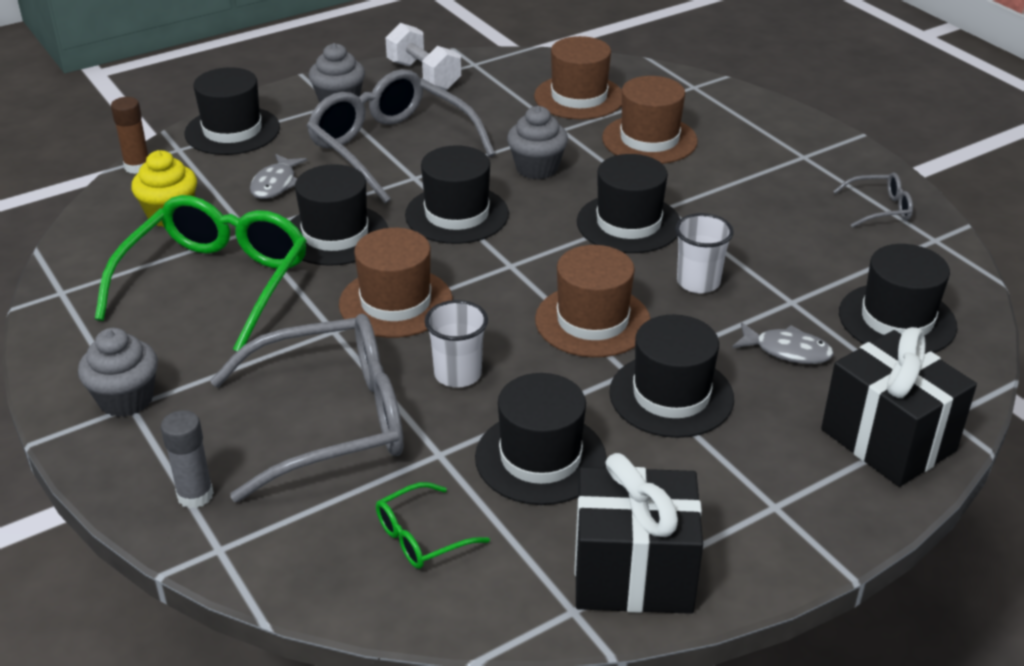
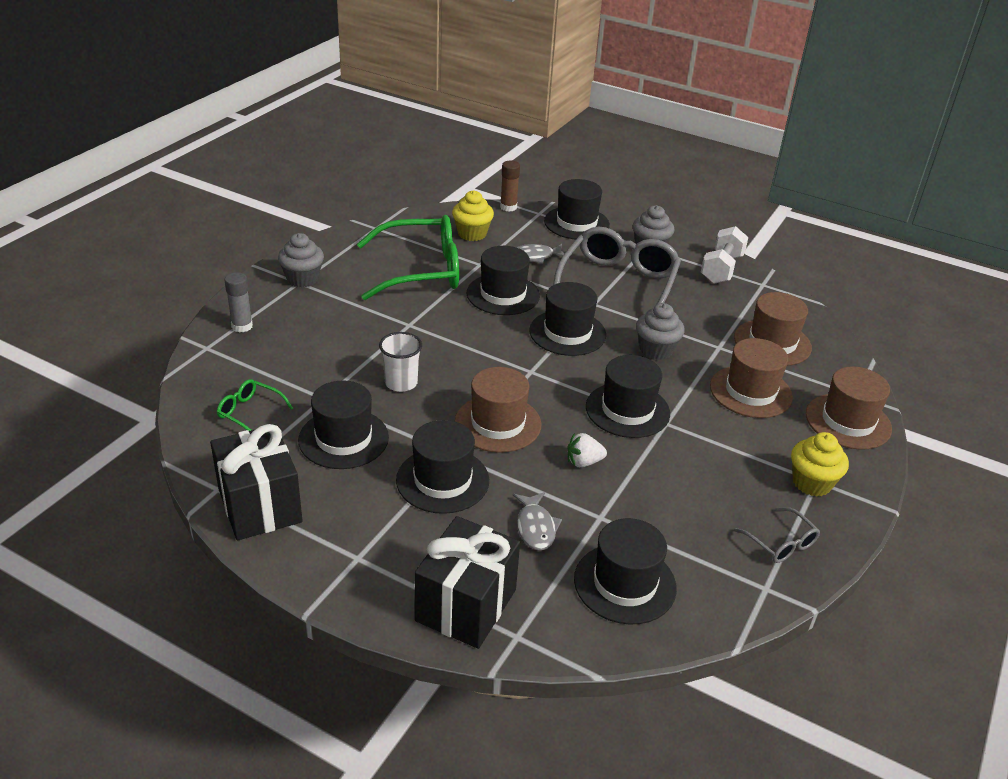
camera: 60 degrees right, 0 degrees up
grey glasses [210,314,403,502] -> none
brown hat [339,228,453,338] -> brown hat moved to [806,366,892,450]
white cup [675,213,734,293] -> white strawberry [567,433,607,467]
none -> yellow cupcake [791,432,849,496]

